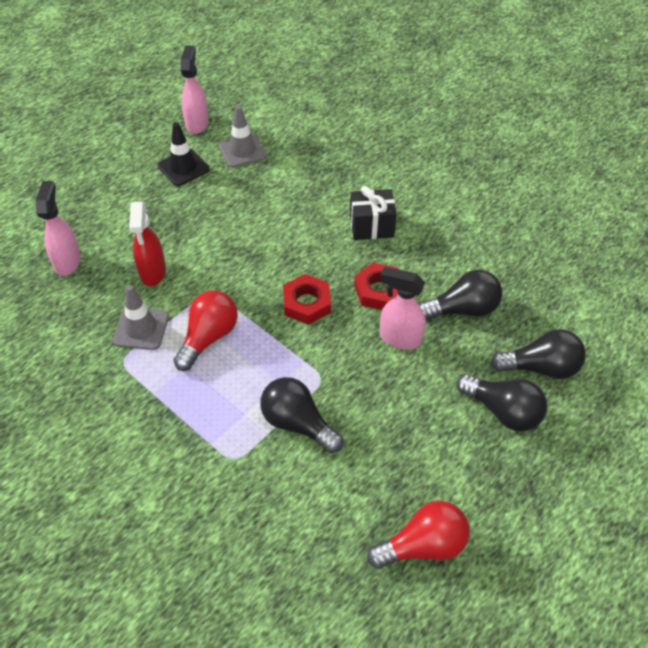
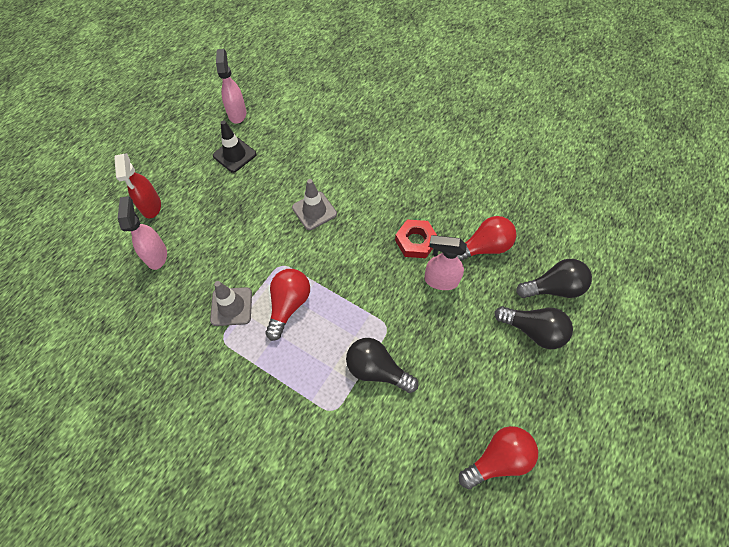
camera: 10 degrees left, 10 degrees up
red spray bottle [129,201,166,286] -> red spray bottle moved to [114,153,161,218]
grey traffic cone [219,105,267,168] -> grey traffic cone moved to [292,179,337,230]
red nut [283,274,331,325] -> none
black gift [350,186,397,240] -> none
black light bulb [419,270,502,320] -> red light bulb [457,216,516,261]

